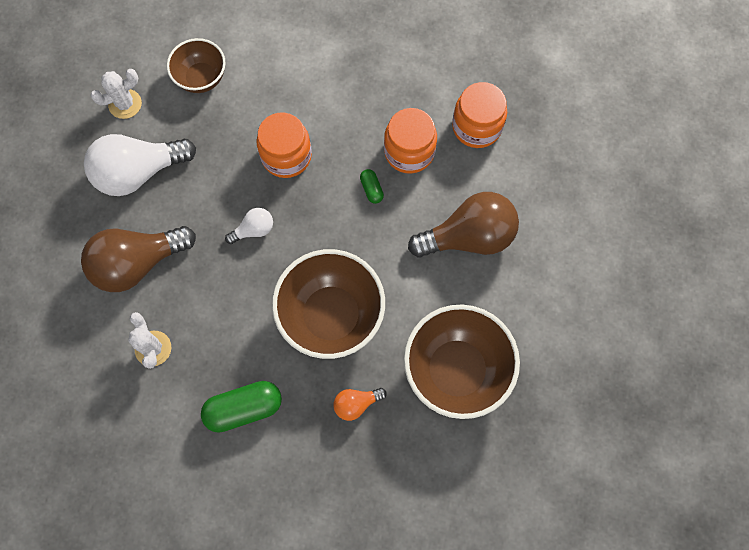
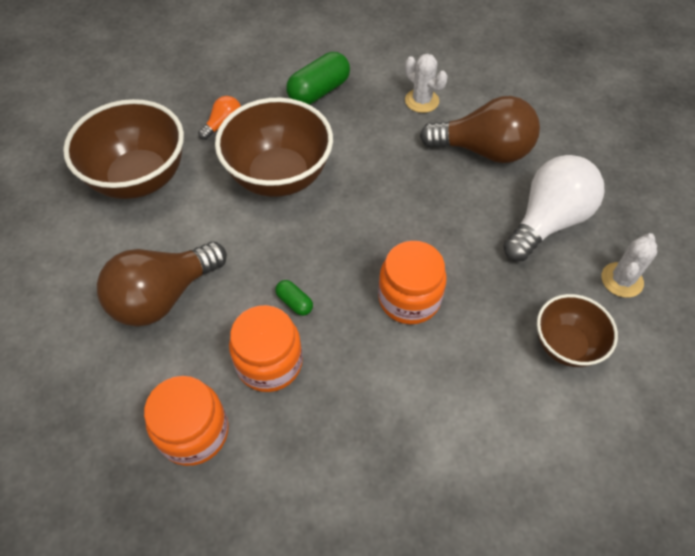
camera: 155 degrees right, 15 degrees down
brown light bulb [81,226,196,292] -> brown light bulb turned 60 degrees clockwise [420,96,540,163]
white light bulb [225,208,273,244] -> none

